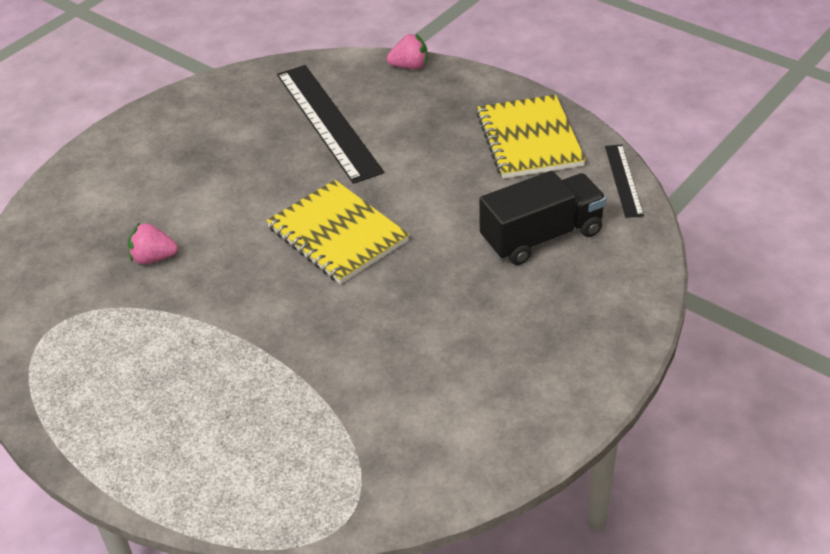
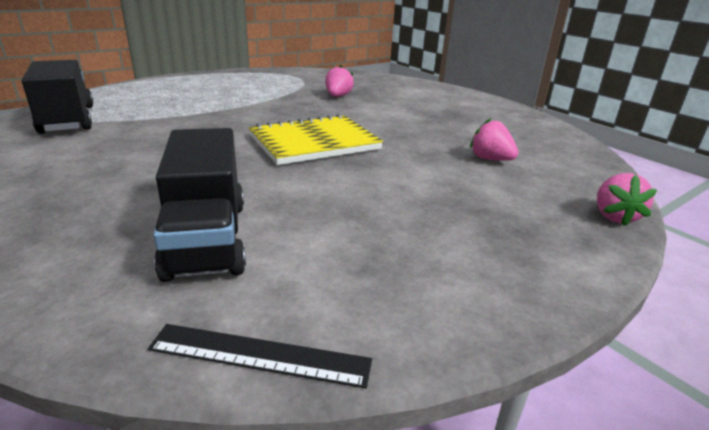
camera: 100 degrees right, 15 degrees down
black ruler [277,65,384,184] -> pink strawberry [470,118,518,161]
yellow notebook [476,95,586,179] -> none
none -> black truck [22,60,94,134]

